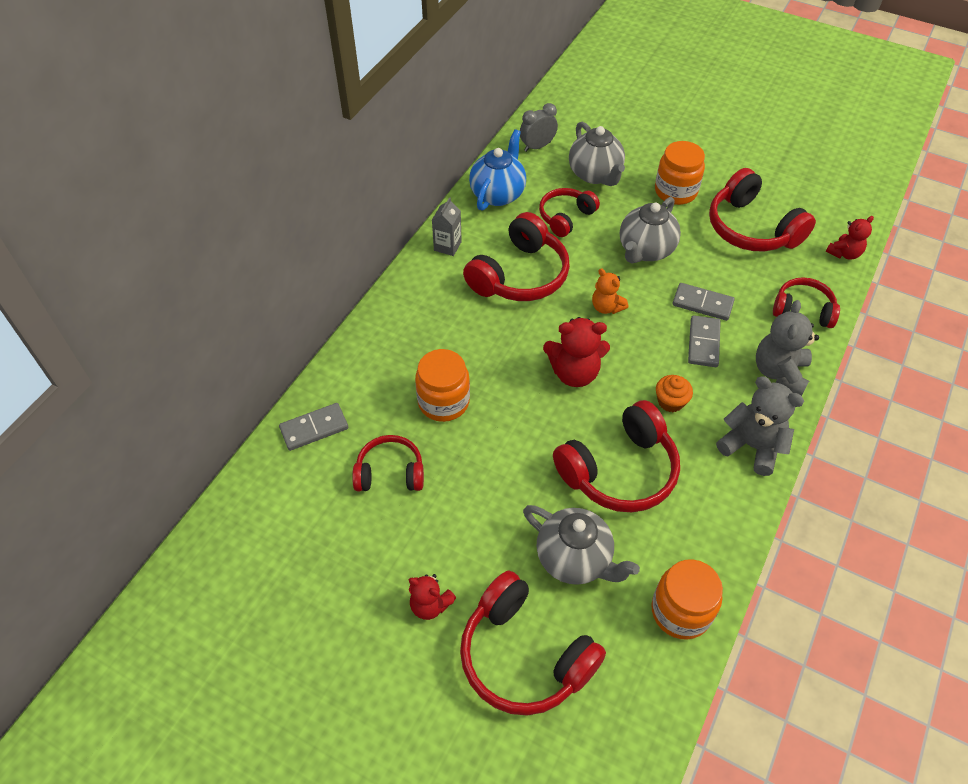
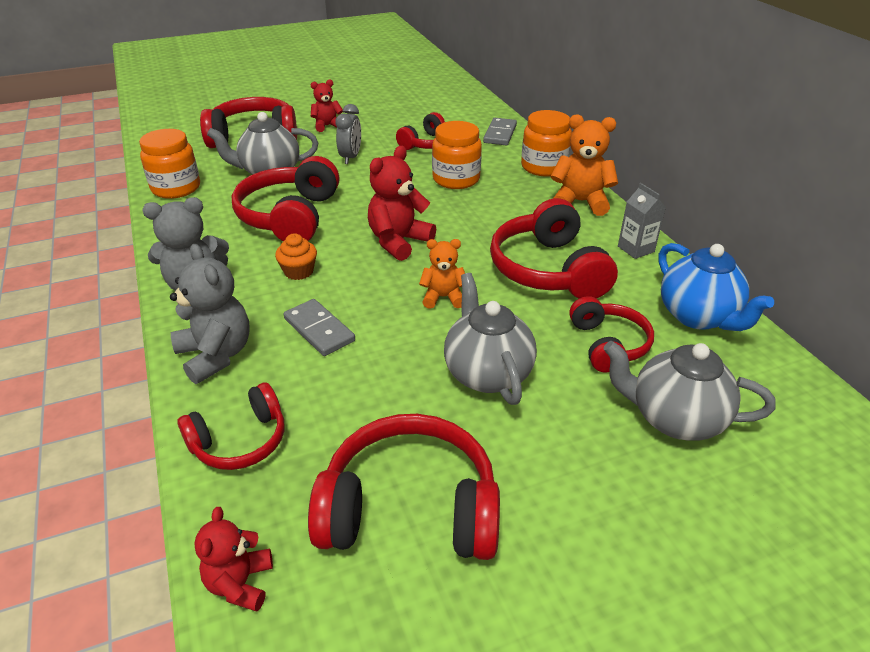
camera: 130 degrees right, 15 degrees down
grey clock [520,103,558,152] -> grey clock moved to [336,104,361,164]
orange jar [655,141,705,205] -> orange jar moved to [521,110,572,177]
grey domino [673,283,735,321] -> none
none -> orange teddy bear [551,114,618,216]

